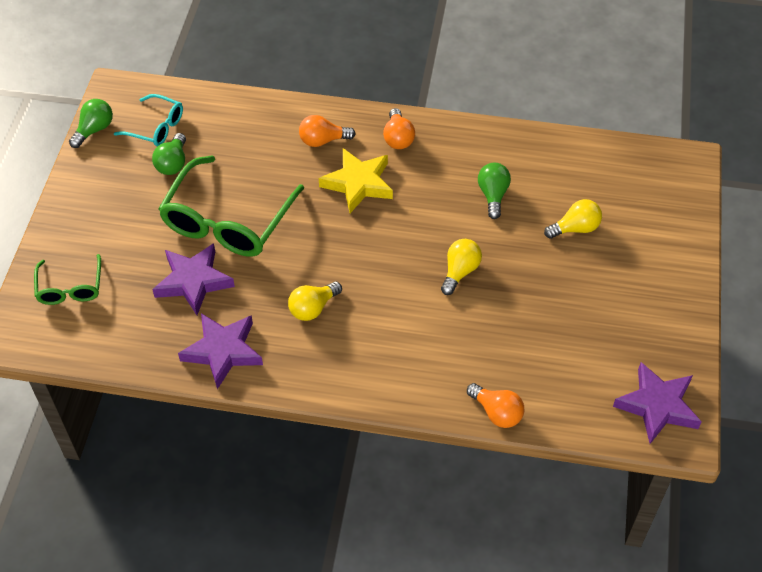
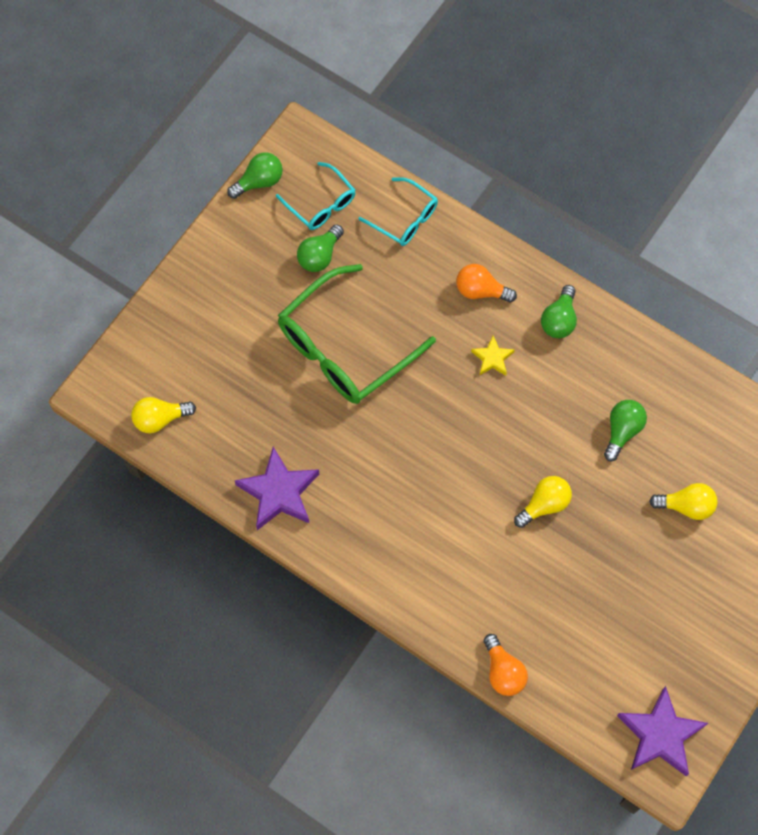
camera: 25 degrees right, 15 degrees up
green glasses [34,254,101,305] -> none
purple star [152,243,235,315] -> none
yellow light bulb [288,281,342,321] -> yellow light bulb moved to [131,397,196,433]
yellow star [319,148,393,213] -> yellow star [471,336,515,376], size x0.52
orange light bulb [383,108,415,149] -> green light bulb [541,285,577,338]
none -> turquoise glasses [358,177,438,246]

